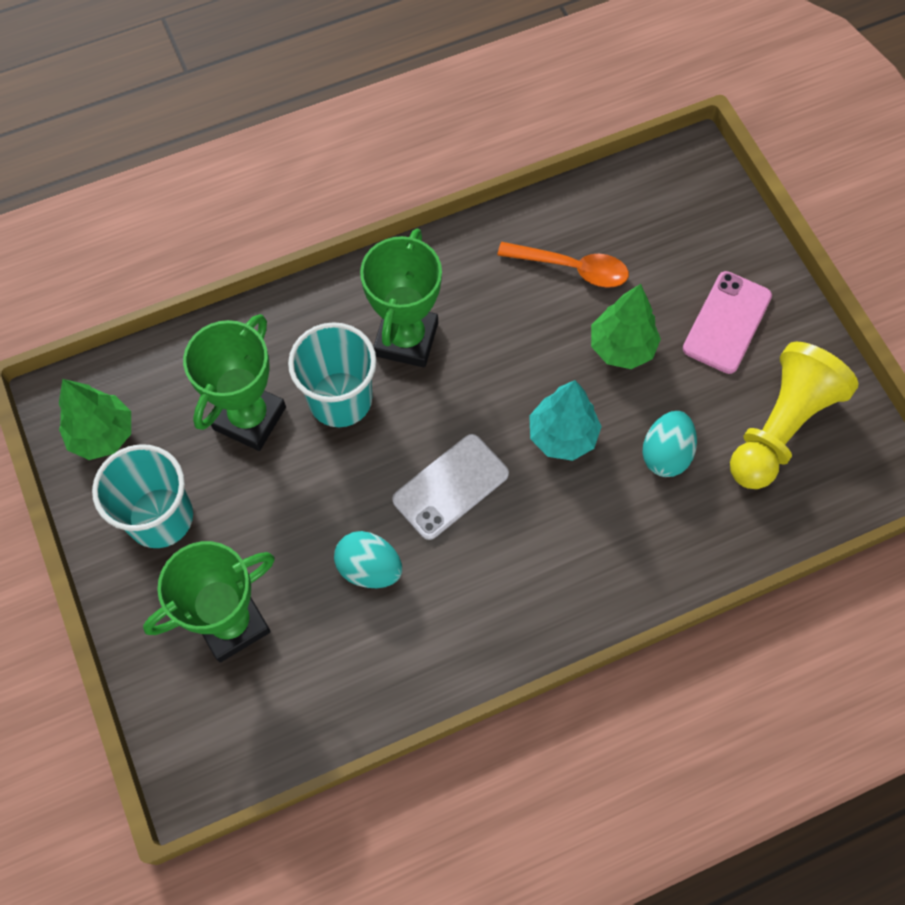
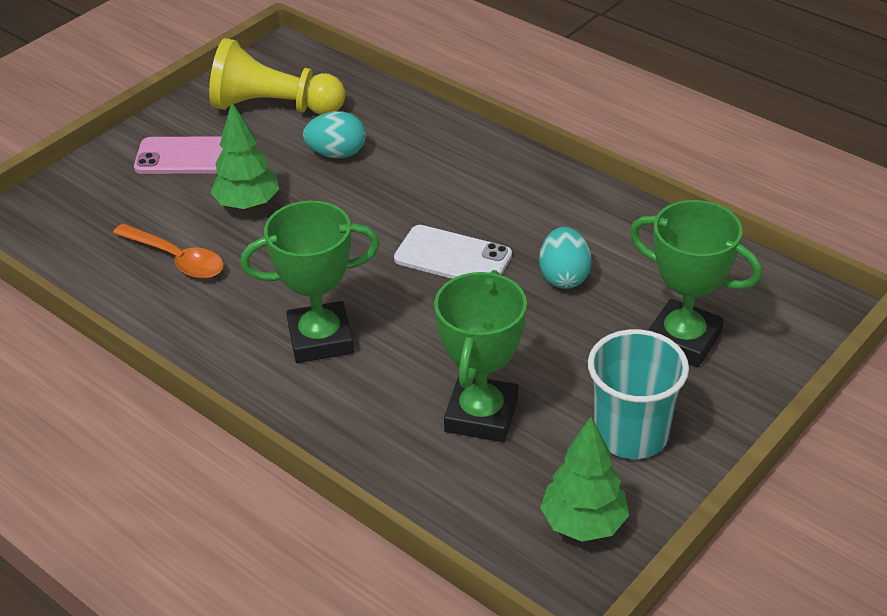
camera: 115 degrees left, 25 degrees down
green trophy [183,314,286,451] -> green trophy turned 75 degrees counterclockwise [434,270,527,442]
turquoise cup [288,322,377,427] -> none
orange spoon [497,242,629,288] -> orange spoon turned 135 degrees clockwise [113,224,224,279]
turquoise tree [529,380,602,461] -> none

